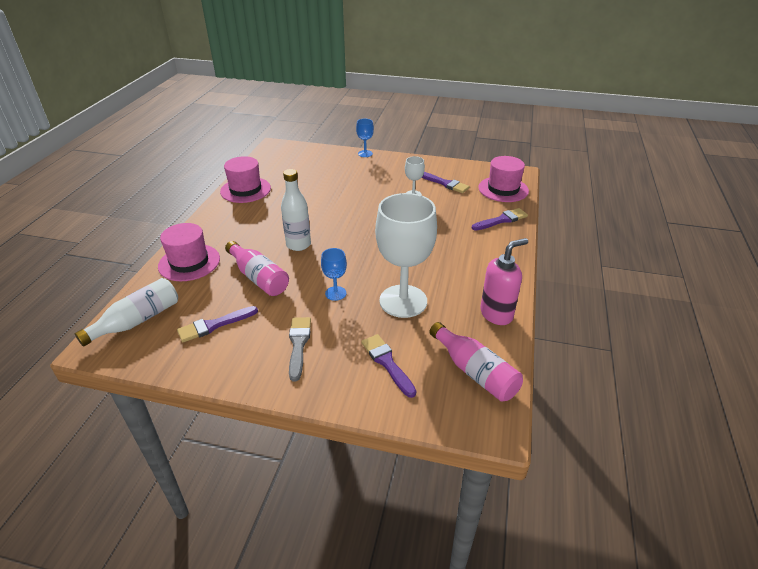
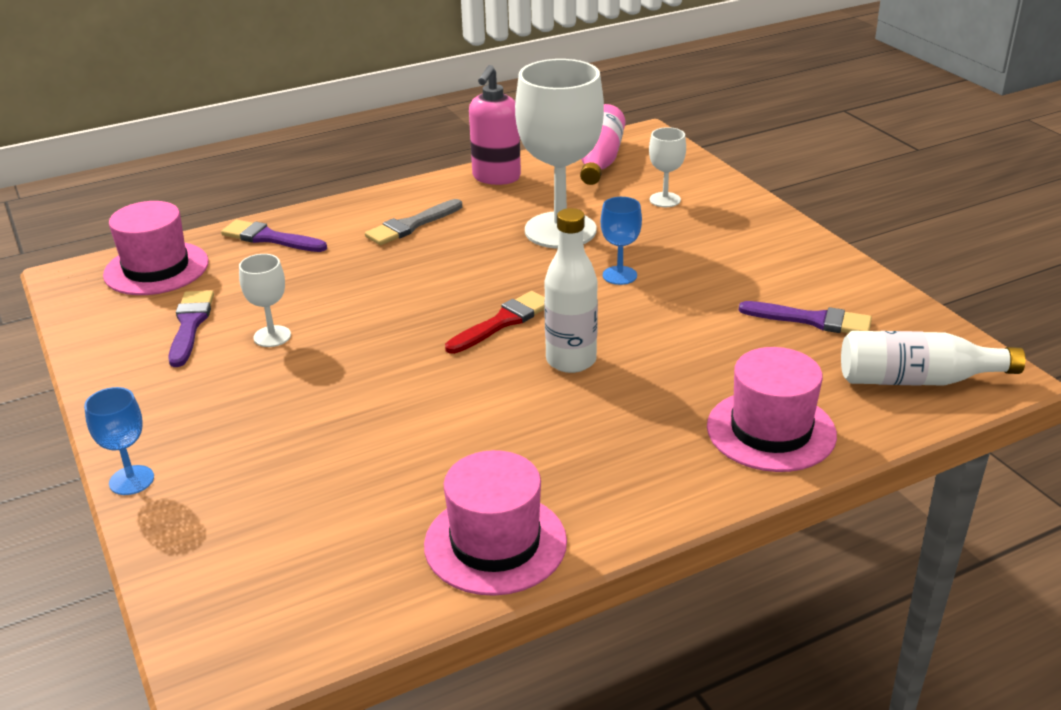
camera: 130 degrees left, 5 degrees down
pink bottle [225,241,289,296] -> none
grey brush [289,317,311,381] -> grey brush moved to [365,199,462,245]
purple brush [361,334,416,398] -> white goblet [649,127,686,207]
pink soap dispenser [480,238,528,325] -> pink soap dispenser turned 90 degrees counterclockwise [469,65,521,185]
none -> red brush [445,291,545,354]

